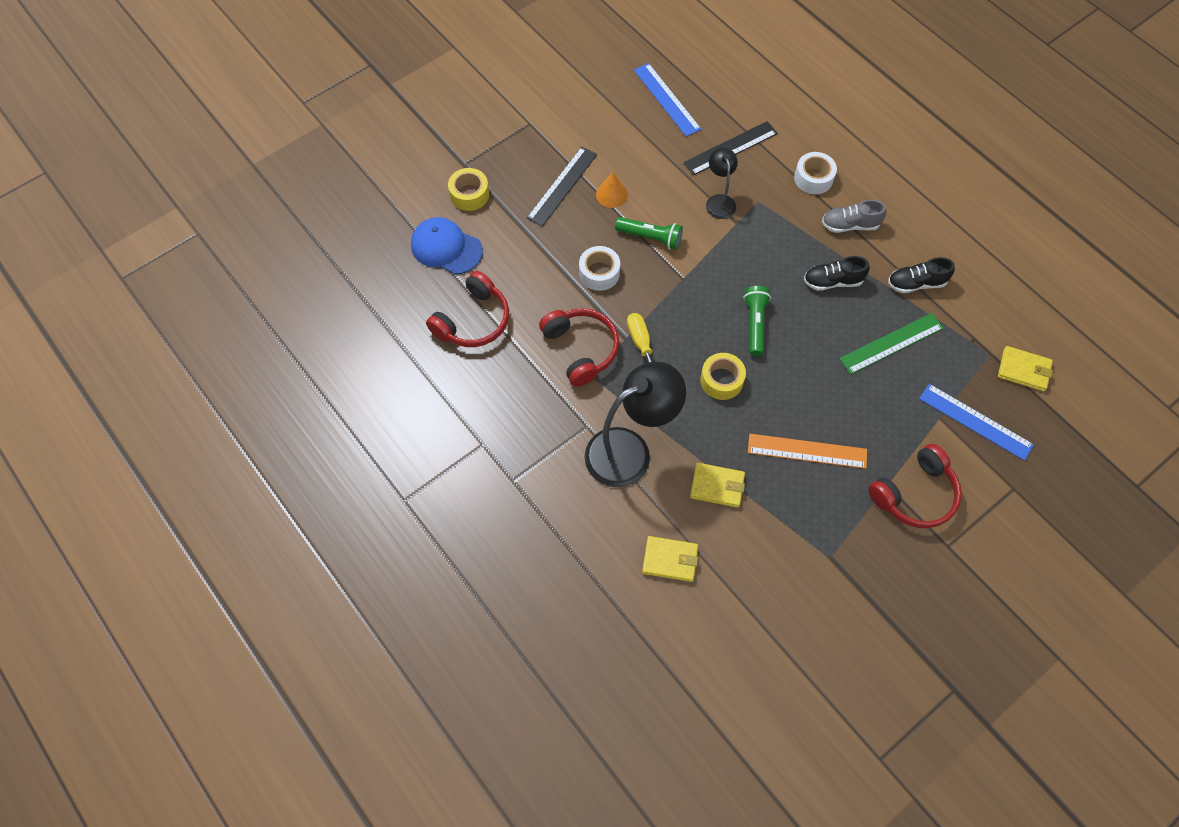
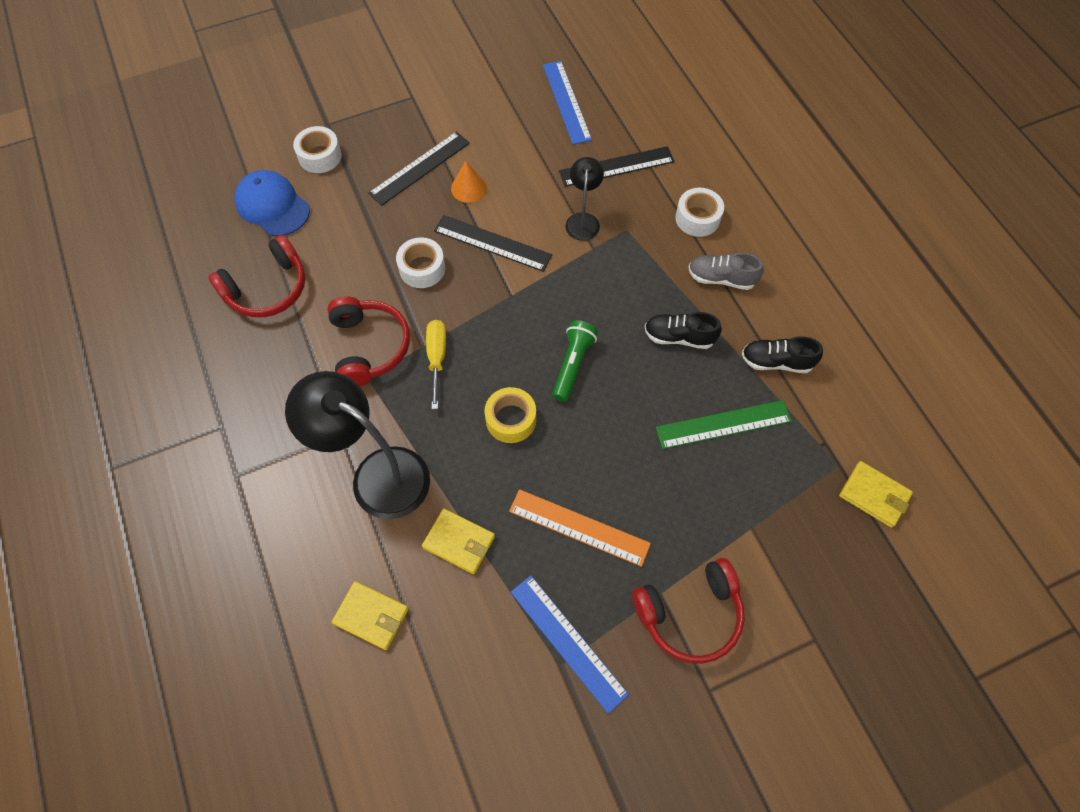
camera: 15 degrees right, 0 degrees up
yellow tape [448,168,489,211] -> white tape [293,126,342,173]
black lamp [585,361,686,487] -> black lamp turned 135 degrees counterclockwise [285,371,430,519]
green flashlight [615,217,683,250] -> black ruler [434,215,552,272]
blue ruler [919,384,1034,461] -> blue ruler moved to [511,576,629,713]

